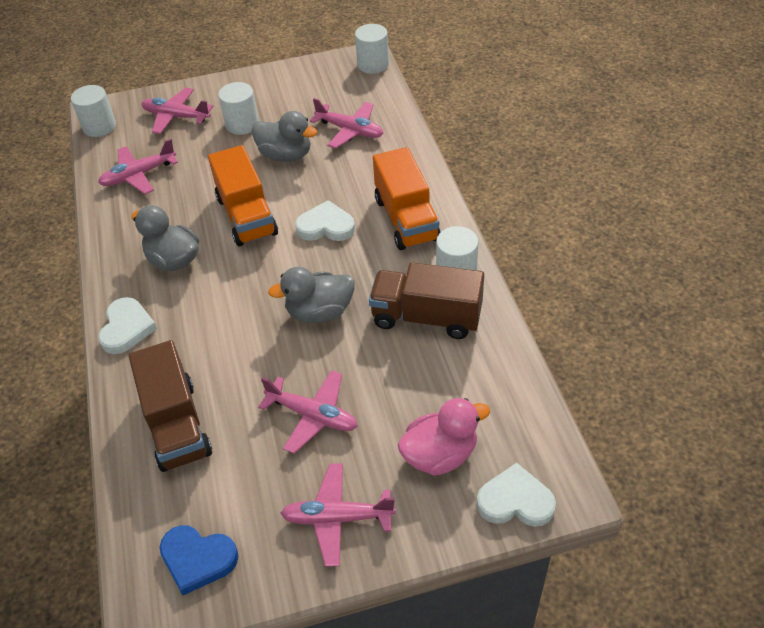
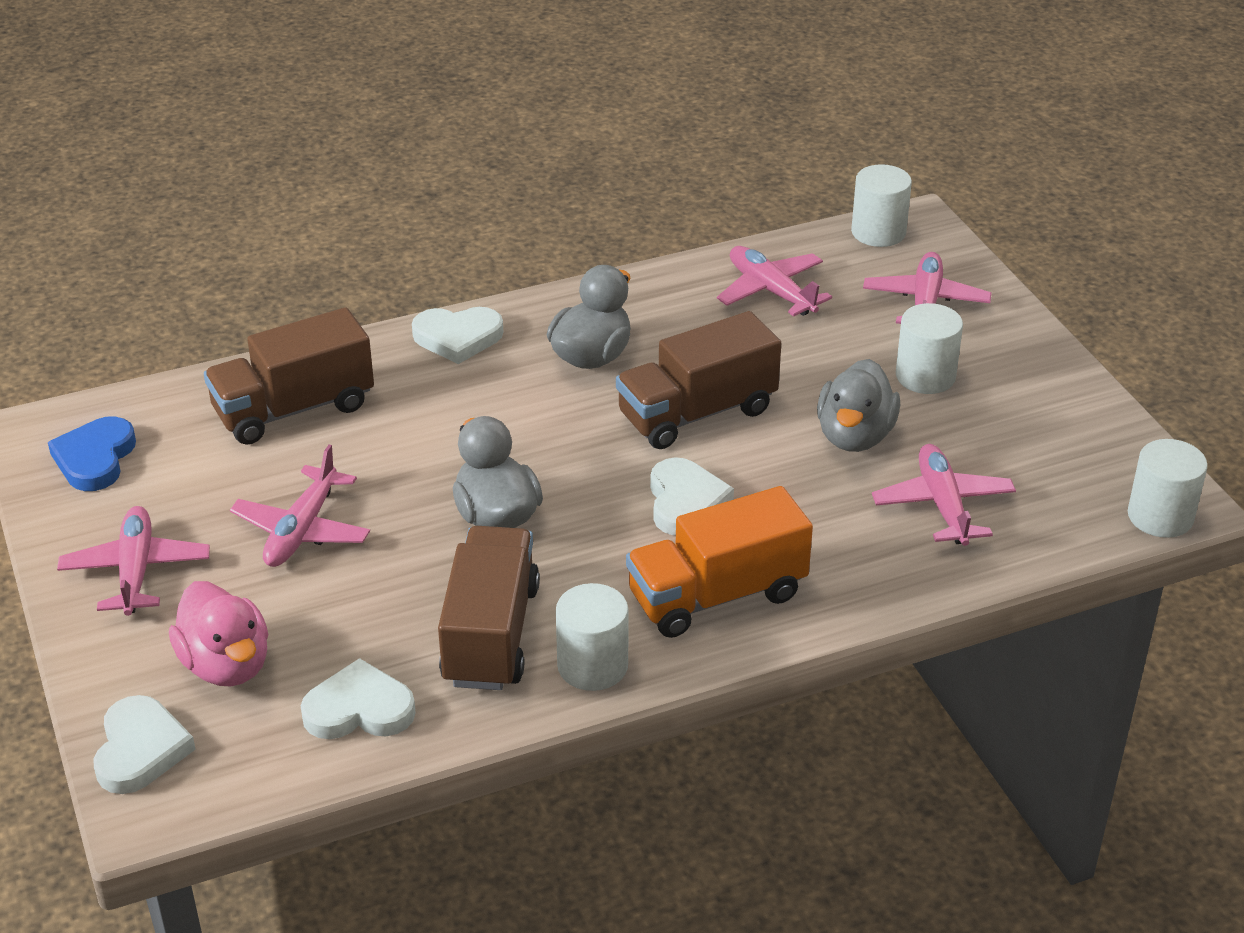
camera: 80 degrees right, 10 degrees down
orange truck [208,145,278,246] -> brown truck [616,311,781,449]
pink plane [310,98,383,149] -> pink plane turned 150 degrees clockwise [872,444,1016,546]
none -> white heart [301,658,416,739]

